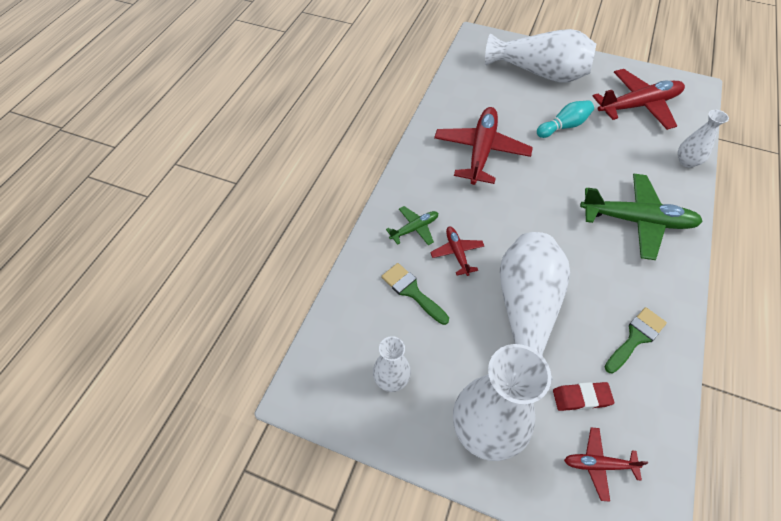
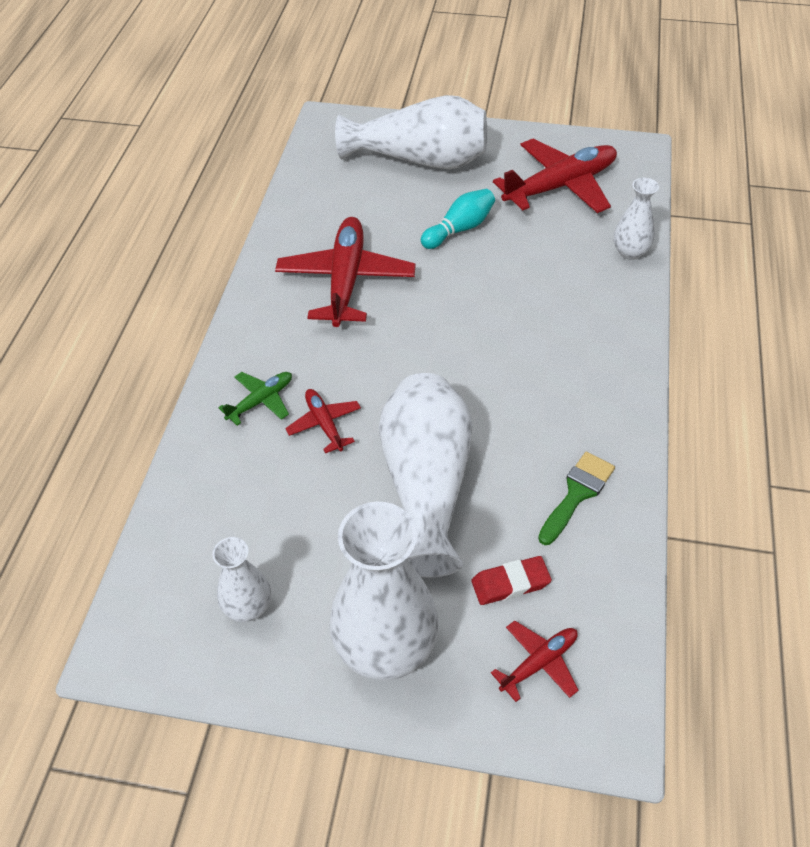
camera: 10 degrees left, 5 degrees down
green brush [381,263,449,325] -> none
red plane [564,428,648,502] -> red plane turned 150 degrees clockwise [491,621,578,702]
green plane [580,174,703,260] -> none

